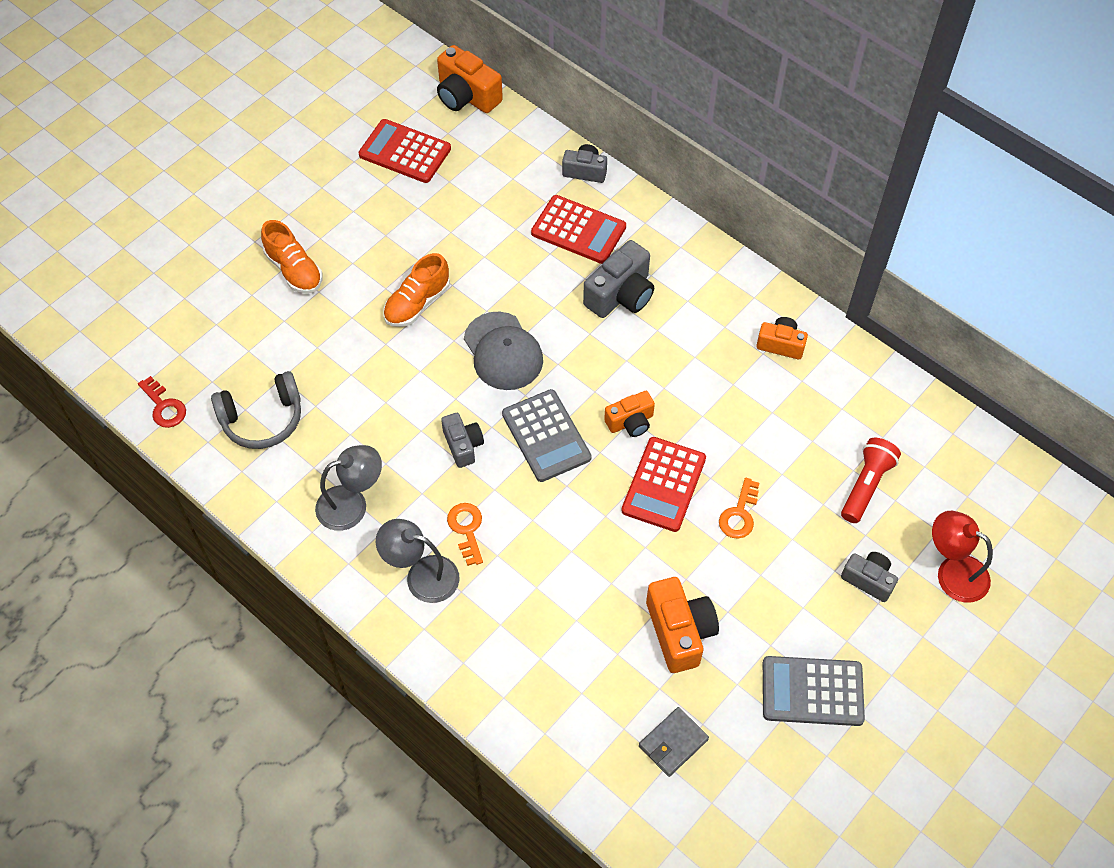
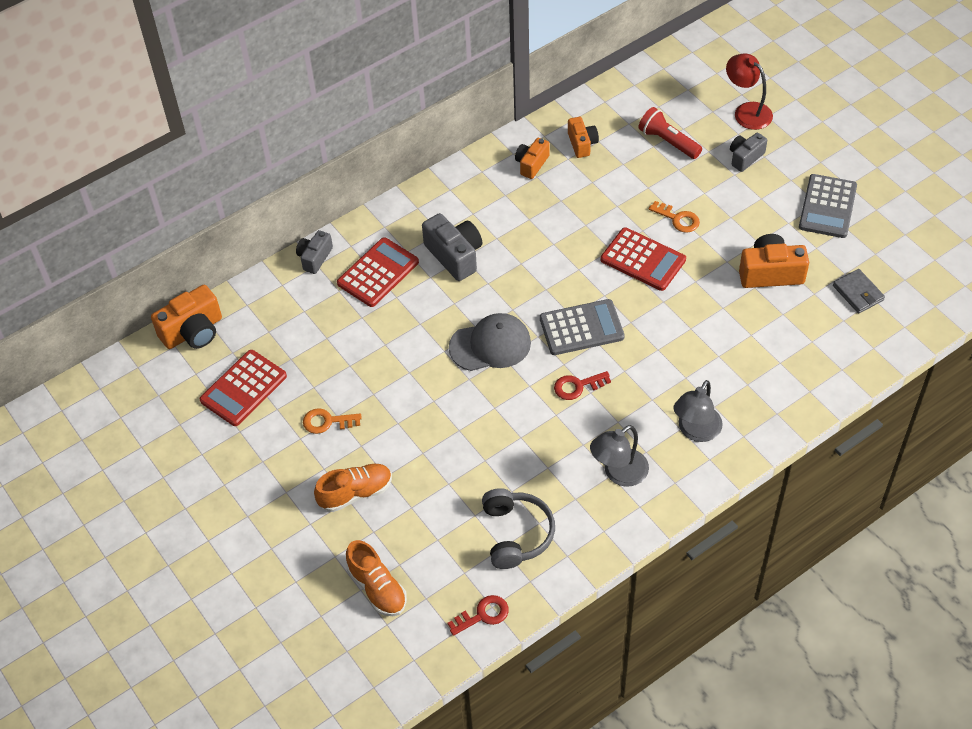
camera: 75 degrees left, 5 degrees down
grey lamp [315,445,382,531] -> grey lamp turned 120 degrees counterclockwise [590,425,649,487]
orange shoe [383,253,450,327] -> orange shoe moved to [346,540,407,616]
grey camera [441,413,484,468] -> red key [554,371,611,400]
orange key [447,503,483,566] -> orange key moved to [303,408,362,434]
orange camera [604,391,655,437] -> orange camera moved to [568,117,599,158]
red lamp [932,511,993,603] -> red lamp turned 90 degrees clockwise [726,53,773,130]

